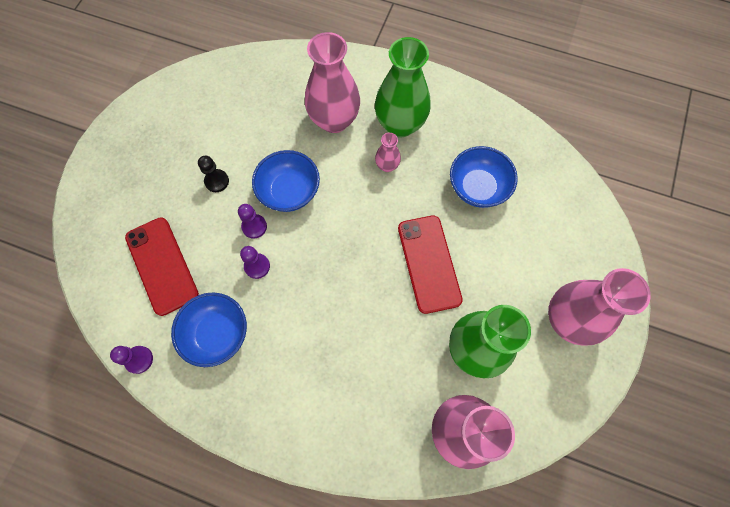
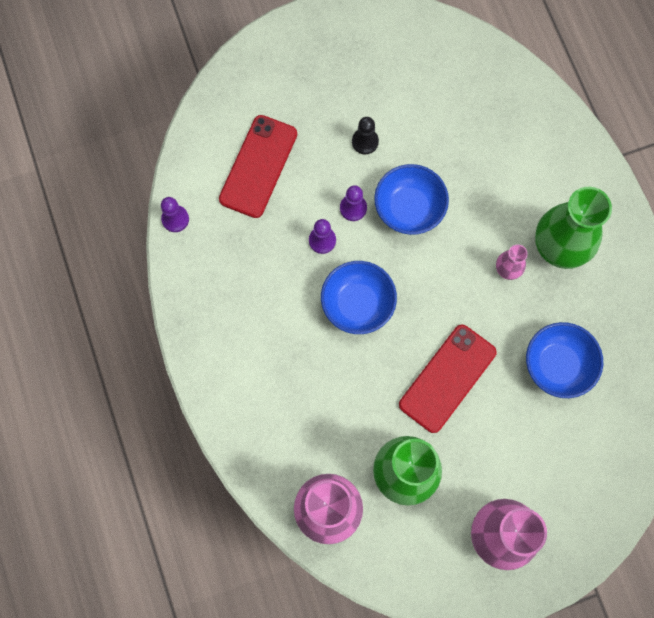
camera: 50 degrees right, 5 degrees up
blue bowl [171,293,247,367] -> blue bowl moved to [321,261,397,334]
pink vase [305,32,360,133] -> none

